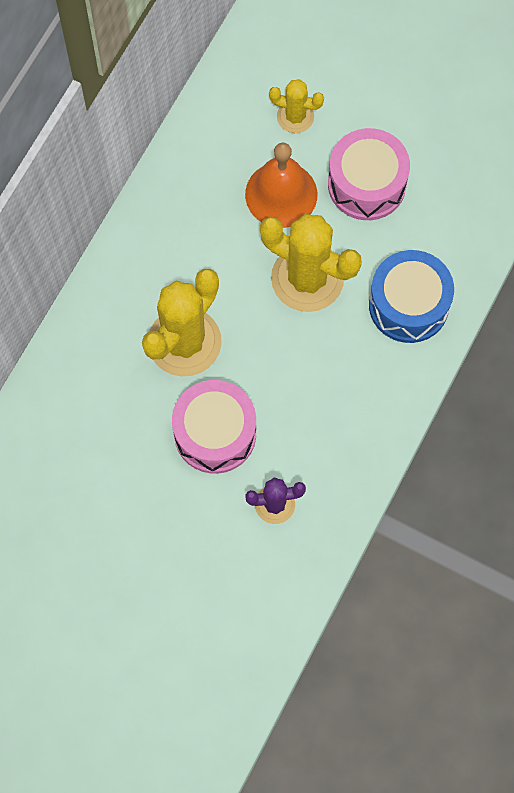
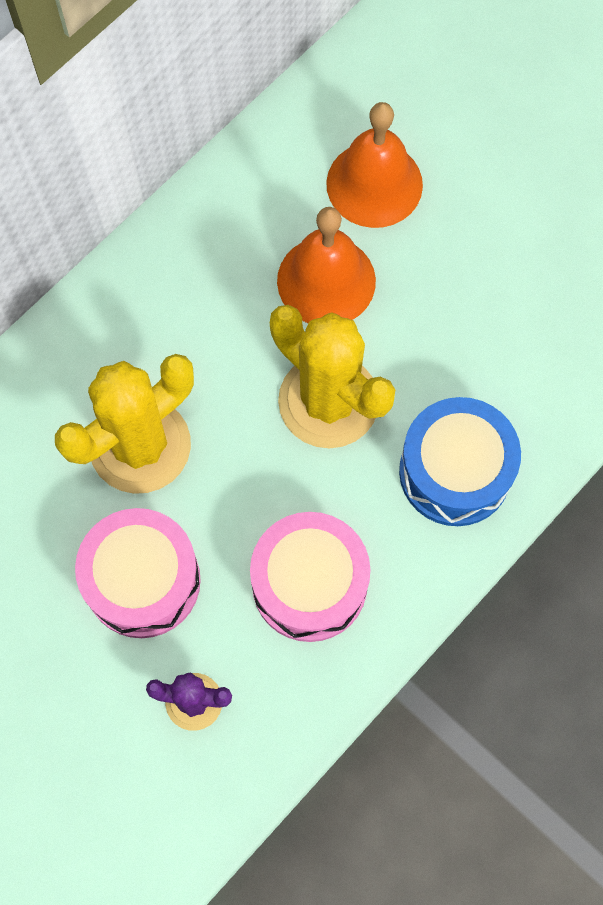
camera: 15 degrees right, 0 degrees up
yellow cactus [269,79,324,133] -> orange bell [326,102,423,228]
pink drum [328,128,410,220] -> pink drum moved to [250,512,371,642]

